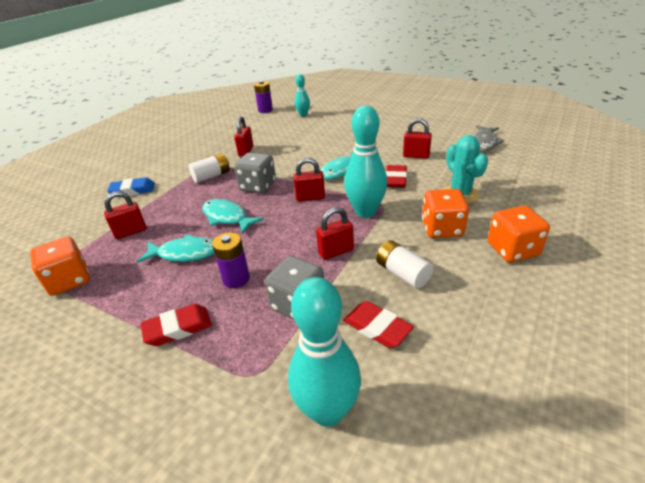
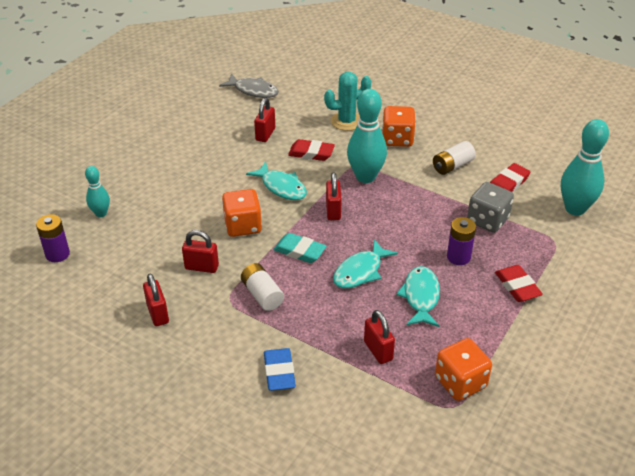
camera: 90 degrees left, 5 degrees up
grey dice [234,152,276,194] -> turquoise eraser [273,233,326,263]
red padlock [316,207,354,260] -> red padlock moved to [143,274,169,326]
orange dice [488,206,550,262] -> orange dice moved to [222,189,262,237]

